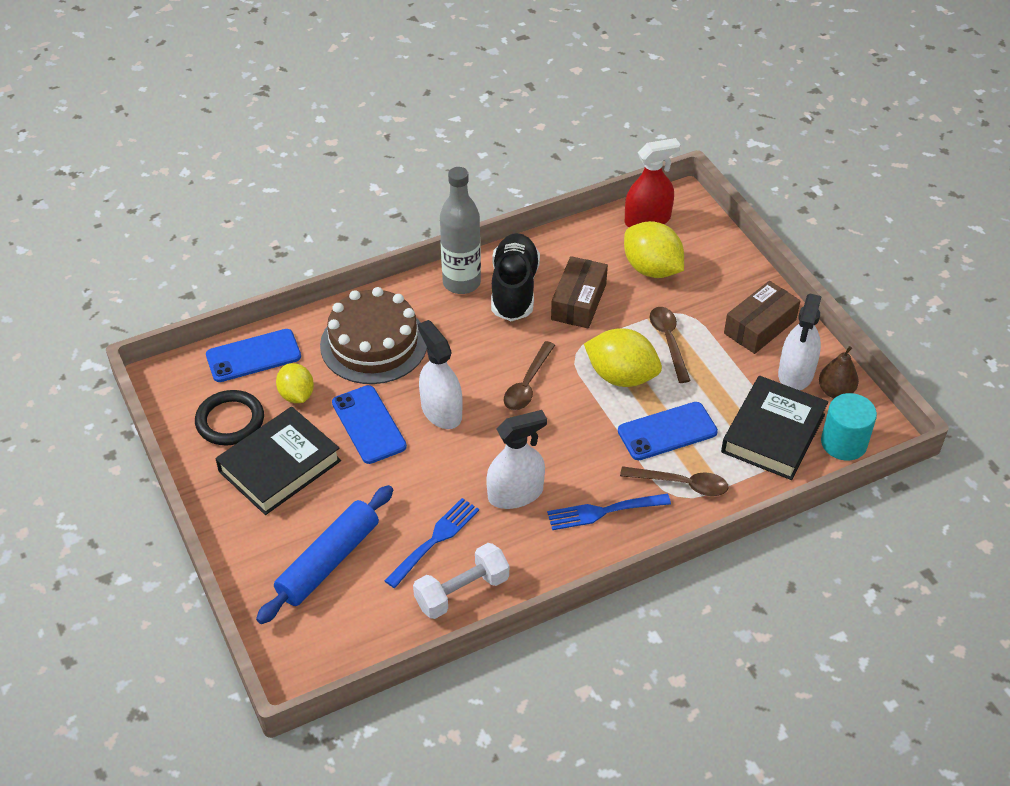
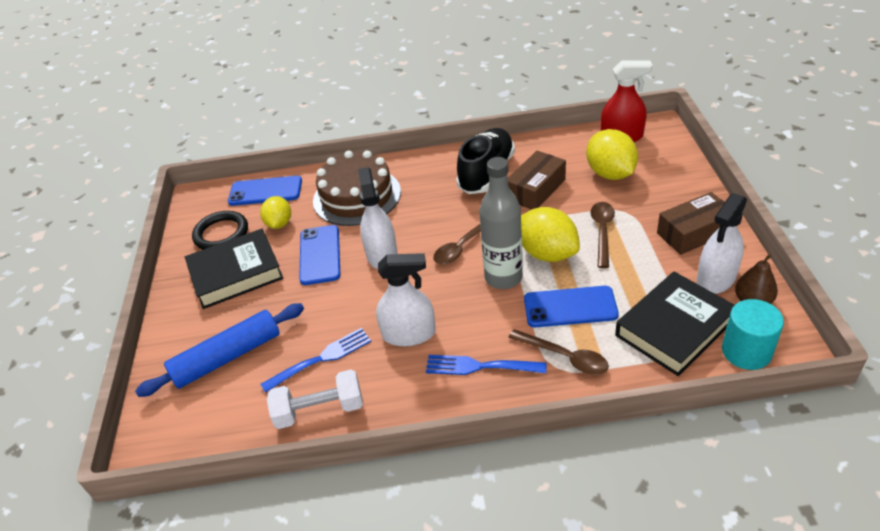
camera: 25 degrees right, 5 degrees down
grey bottle [440,167,481,294] -> grey bottle moved to [479,157,523,289]

